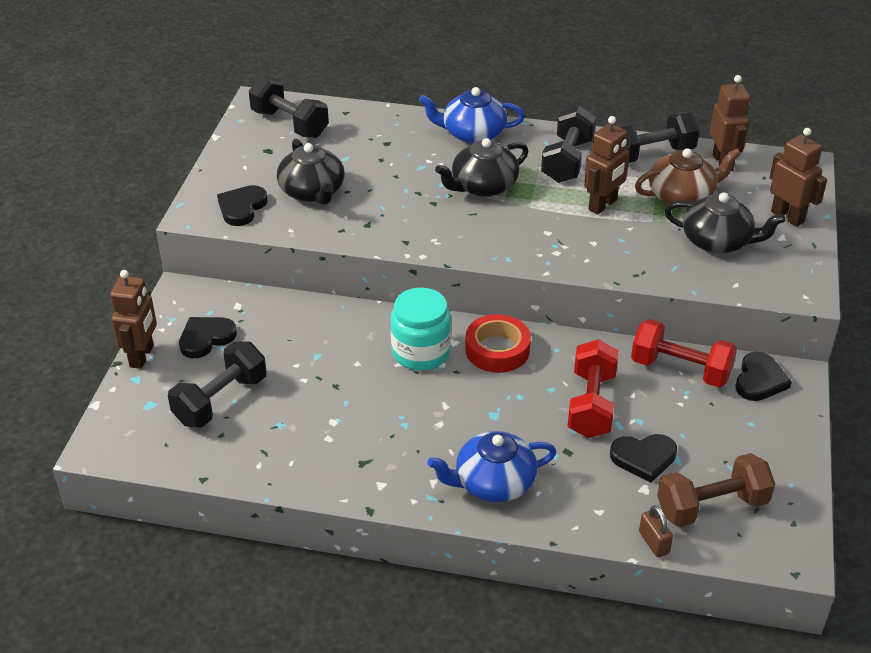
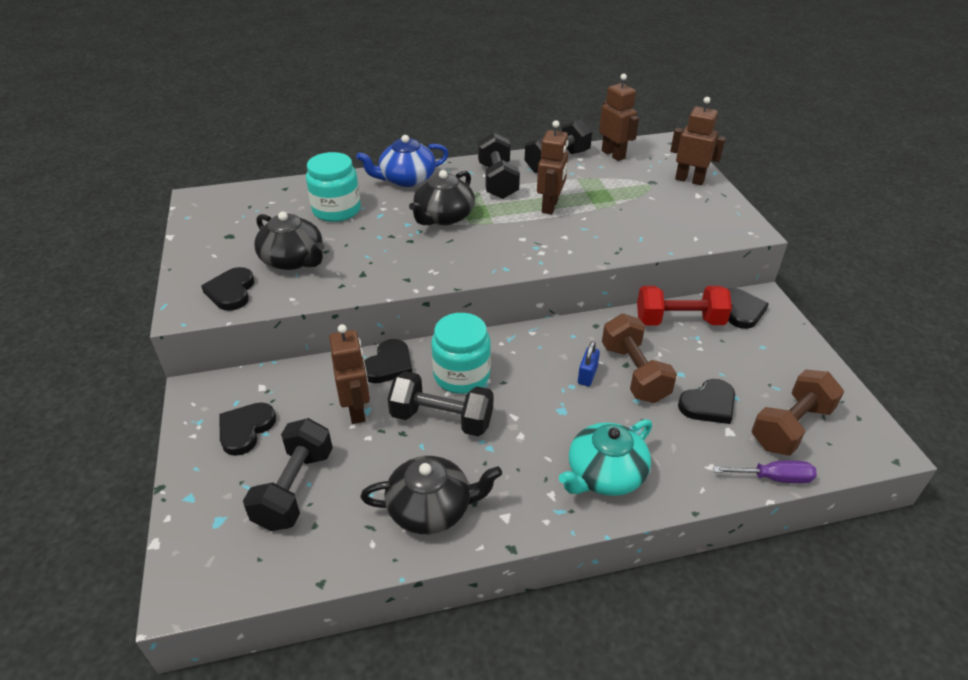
camera: 25 degrees left, 0 degrees up
brown robot [110,270,157,369] -> brown robot moved to [329,324,370,424]
black dumbbell [249,76,329,138] -> black dumbbell moved to [388,371,493,436]
blue teapot [427,431,556,502] -> turquoise teapot [559,419,652,496]
red tape [465,314,531,373] -> none
red dumbbell [567,339,619,438] -> brown dumbbell [602,314,677,403]
brown teapot [635,148,741,208] -> none
brown padlock [639,505,673,557] -> purple screwdriver [713,461,817,483]
black teapot [665,193,786,253] -> black teapot moved to [361,456,502,534]
none -> turquoise jar [306,152,361,222]
none -> black heart [364,339,412,383]
none -> blue padlock [578,341,600,386]

